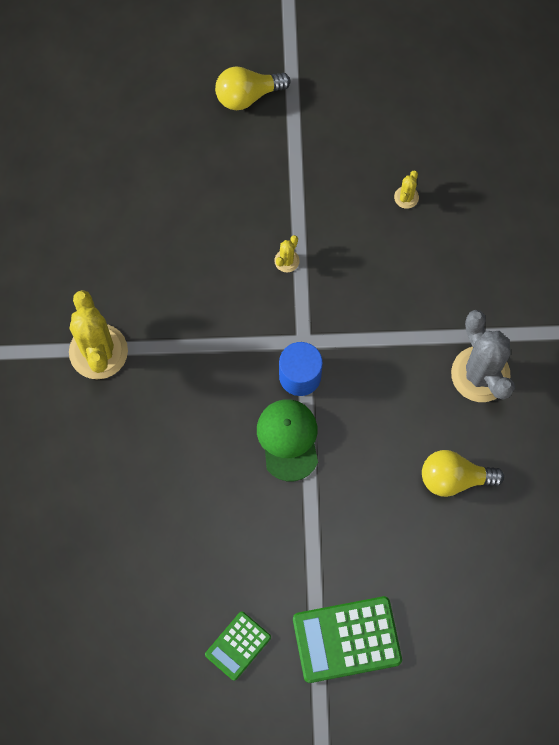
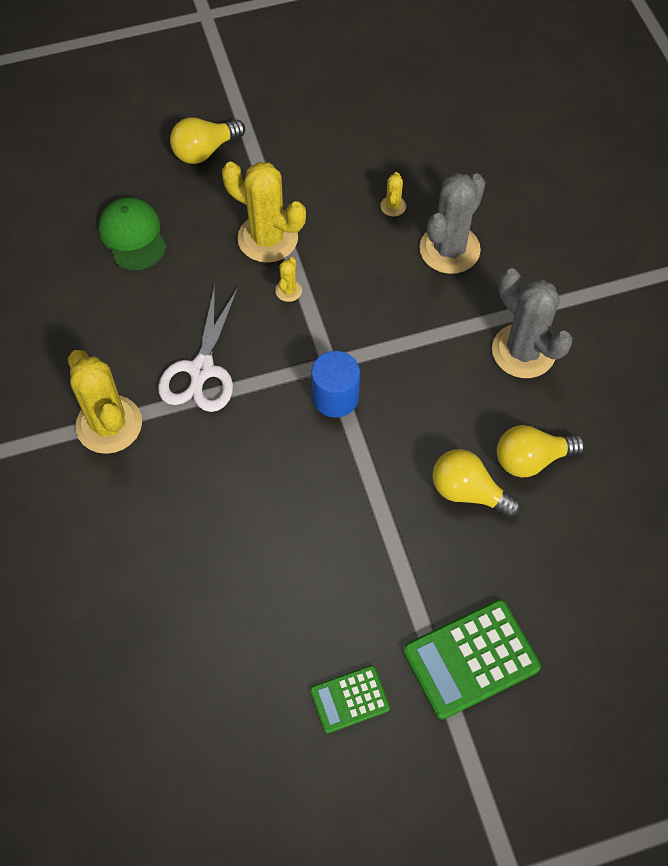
camera: 15 degrees left, 10 degrees down
green calculator [205,612,271,681] -> green calculator turned 45 degrees clockwise [310,665,390,733]
green cap [257,399,318,481] -> green cap moved to [98,197,166,270]
none -> white scissors [158,285,238,412]
none -> yellow cactus [222,162,306,263]
none -> grey cactus [419,173,486,274]
none -> yellow light bulb [432,449,521,518]

